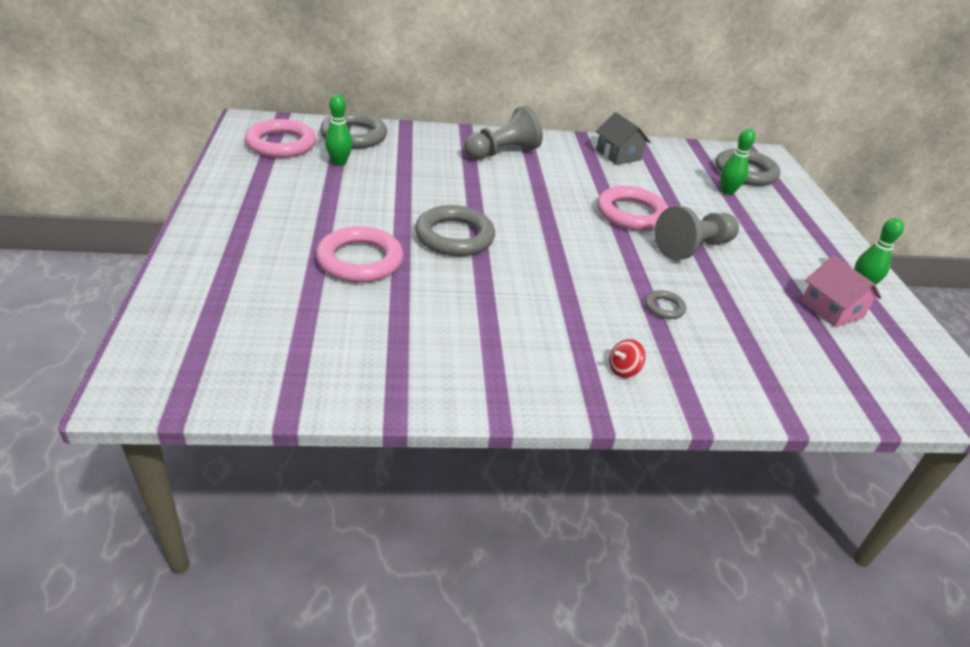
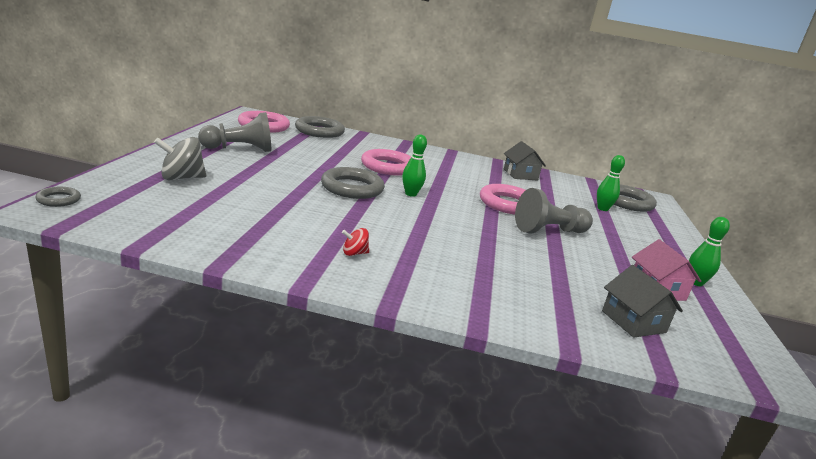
camera: 15 degrees right, 15 degrees down
pink ring [316,226,403,283] -> pink ring moved to [361,149,411,176]
green bowling pin [325,94,353,166] -> green bowling pin moved to [402,134,427,197]
grey pawn [464,105,543,160] -> grey pawn moved to [198,112,271,152]
red spinning top [609,339,646,378] -> red spinning top moved to [342,228,369,256]
grey ring [645,290,686,319] -> grey ring moved to [35,187,81,207]
none -> grey spinning top [154,137,206,180]
none -> grey house [602,265,683,338]

